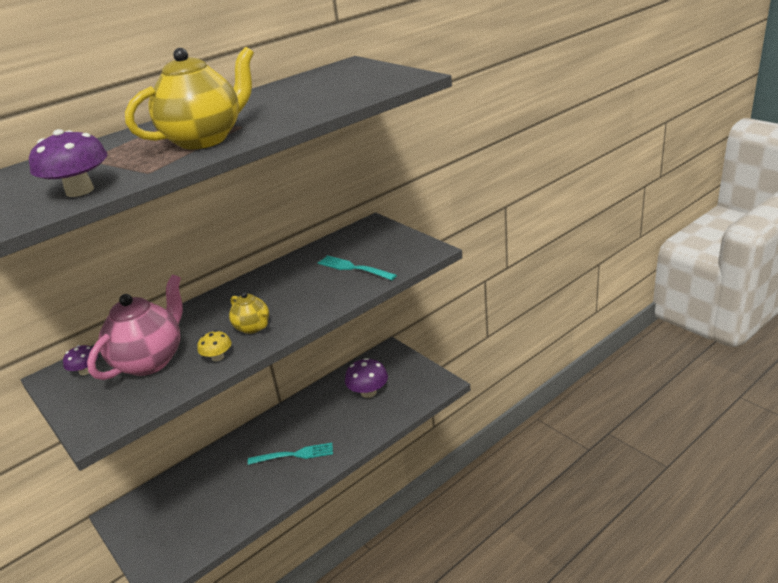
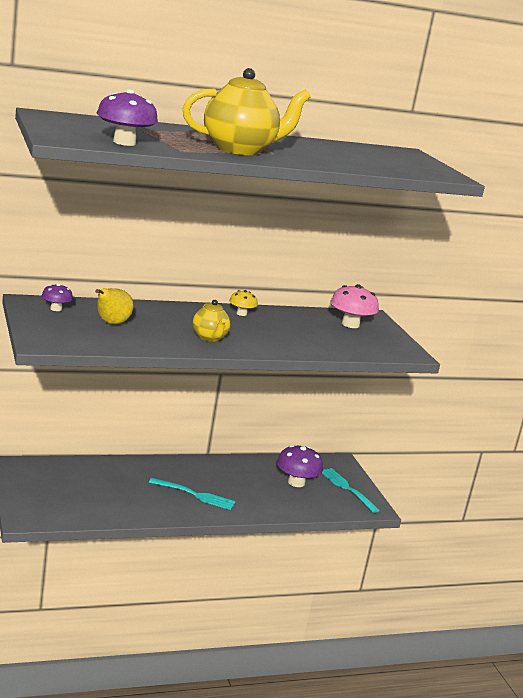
camera: 15 degrees right, 10 degrees down
pink teapot [87,275,183,380] -> yellow pear [95,288,133,324]
yellow mushroom [197,330,231,361] -> yellow mushroom moved to [229,290,258,316]
turquoise fork [318,255,397,280] -> turquoise fork moved to [322,468,380,513]
none -> pink mushroom [331,284,379,328]

